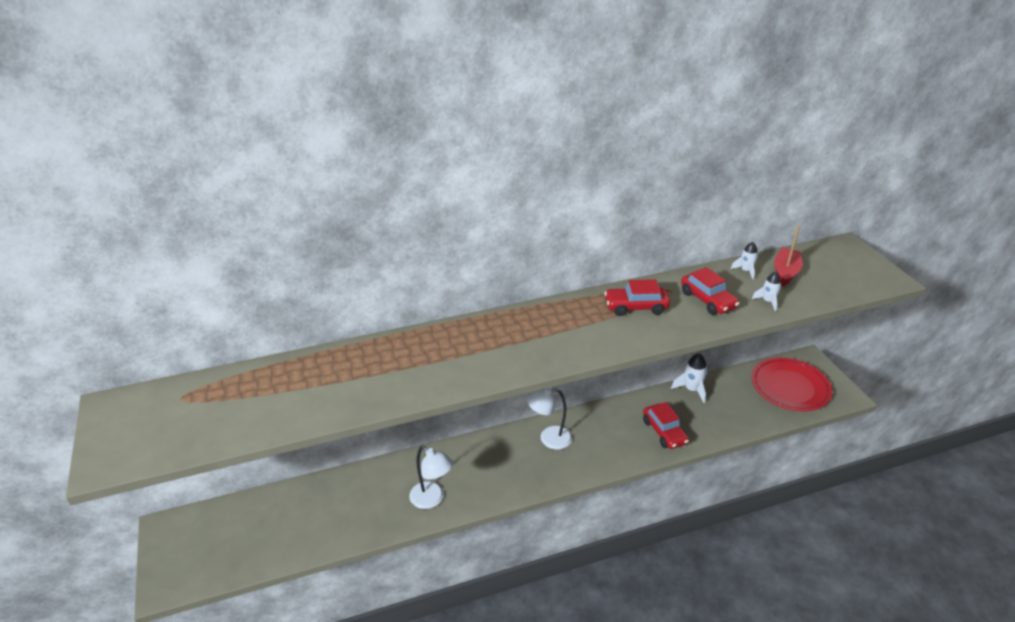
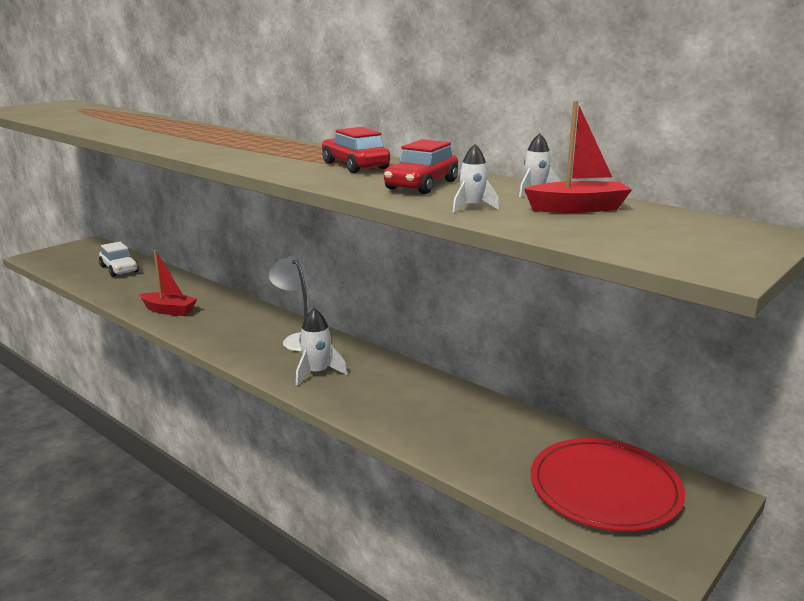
camera: 60 degrees right, 15 degrees down
white lamp [409,446,453,509] -> red boat [139,250,197,316]
red car [643,402,689,449] -> none
white rocket [671,353,707,403] -> white rocket moved to [296,308,348,386]
none -> white car [99,242,139,277]

